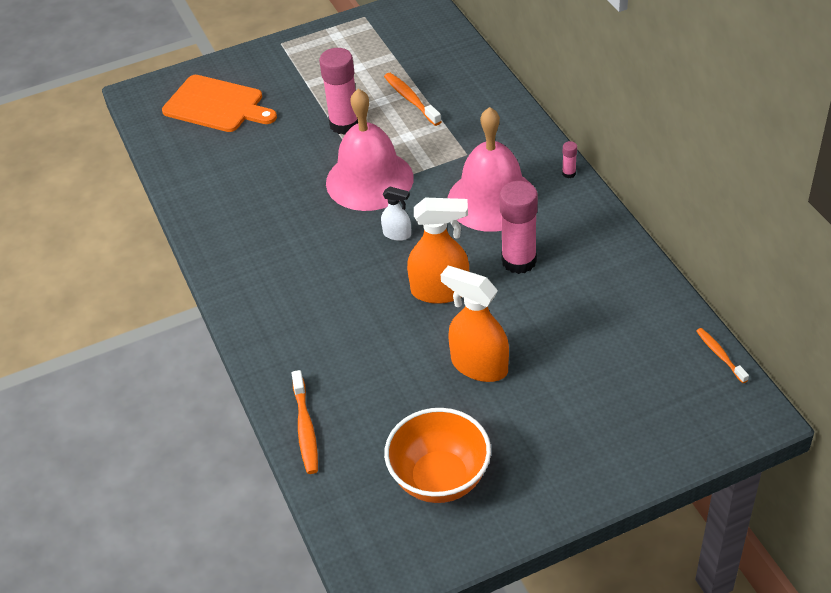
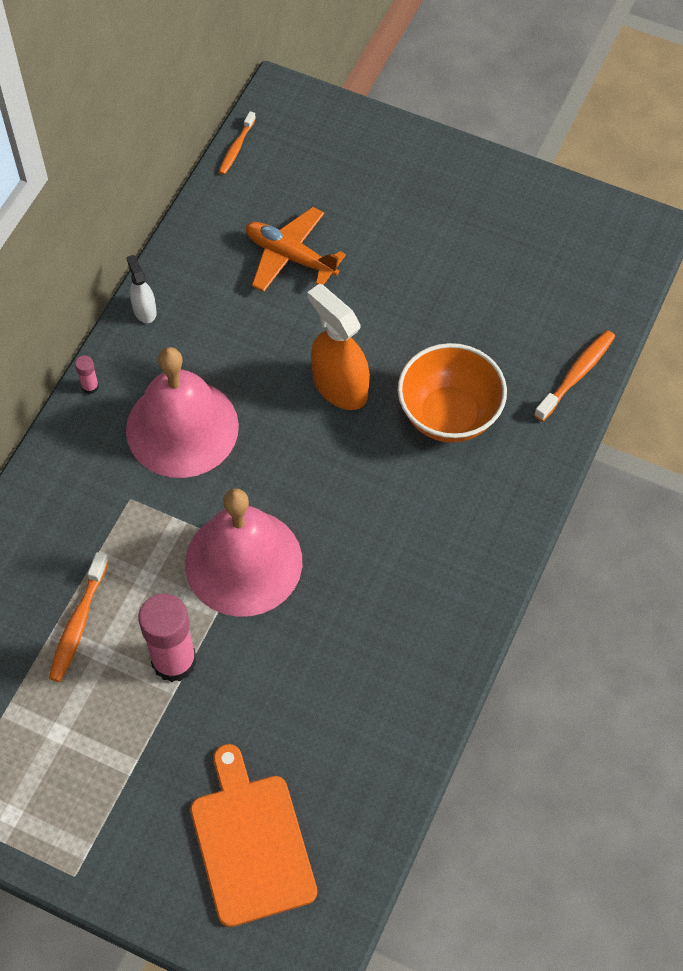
camera: 135 degrees left, 15 degrees up
white spray bottle [381,187,411,241] -> white spray bottle moved to [126,255,157,323]
orange bowl [384,408,491,503] -> orange bowl moved to [398,343,507,443]
orange spray bottle [441,266,509,382] -> none
pink glue stick [500,181,538,274] -> none
none -> orange plane [246,207,346,292]

